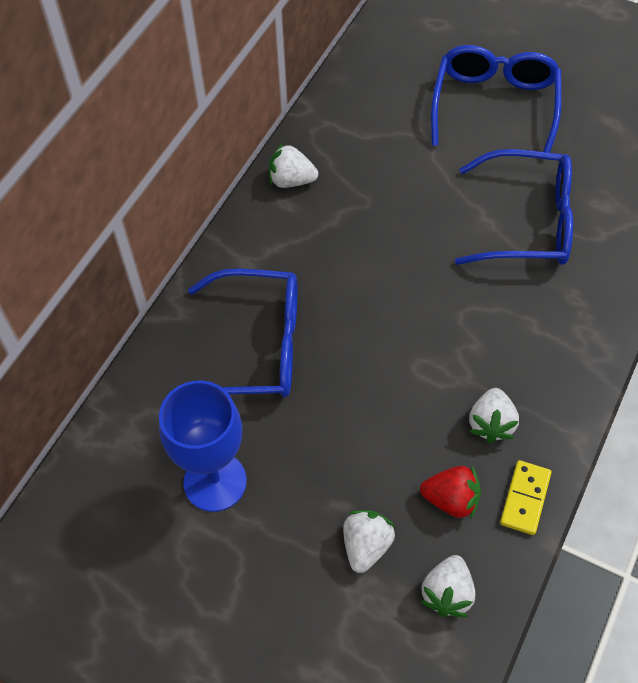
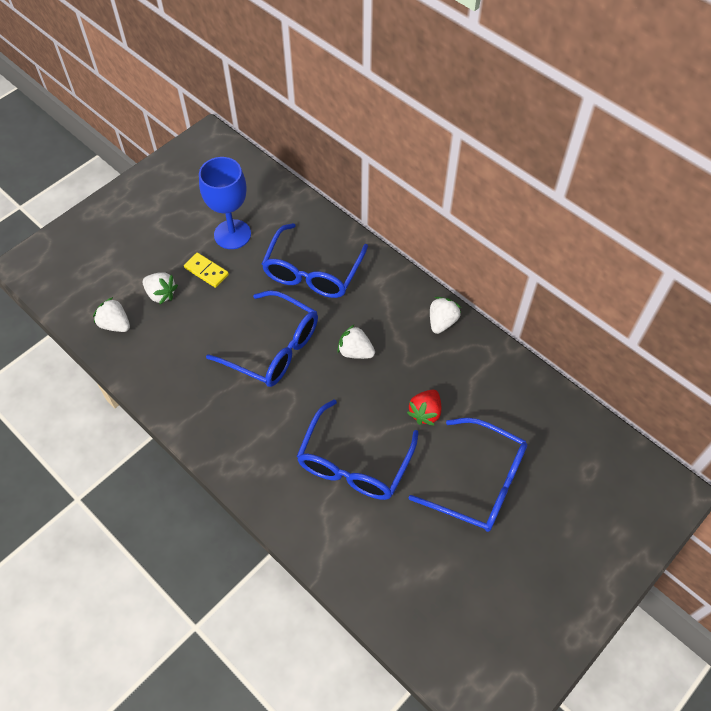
camera: 105 degrees right, 0 degrees up
red strawberry [420,466,481,520] -> red strawberry moved to [407,389,441,426]
white strawberry [469,388,519,443] -> white strawberry moved to [337,324,375,359]
yellow domino [500,460,552,535] -> yellow domino moved to [184,253,229,288]
none -> blue glasses [206,290,318,387]

